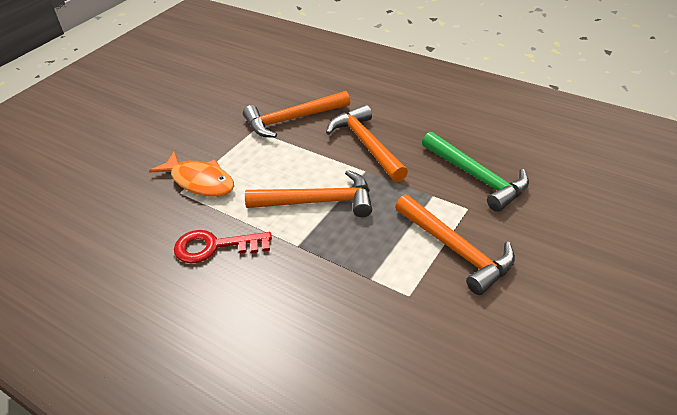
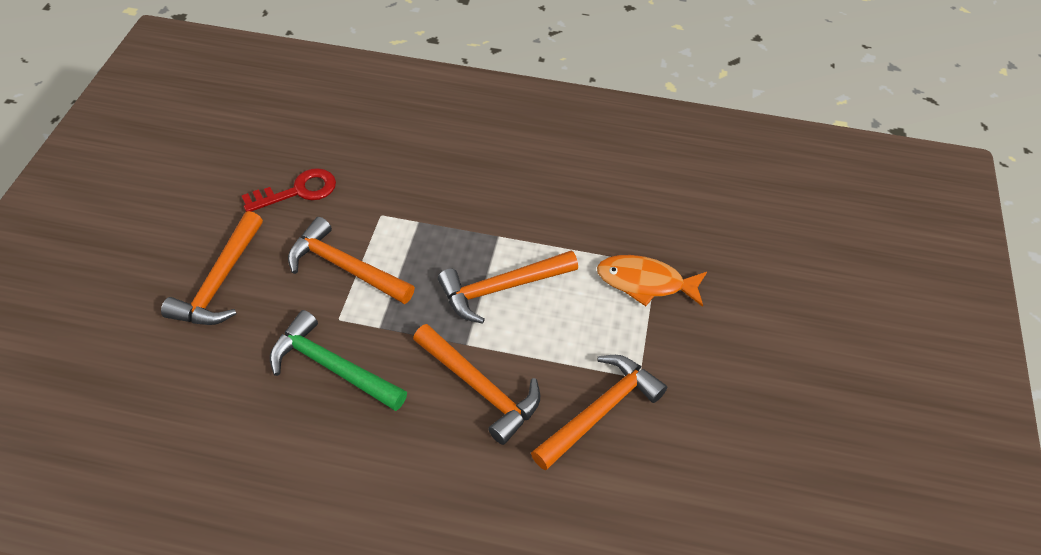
camera: 155 degrees right, 10 degrees up
red key [174,230,272,263] -> red key moved to [242,168,336,212]
none -> orange hammer [161,211,263,325]

